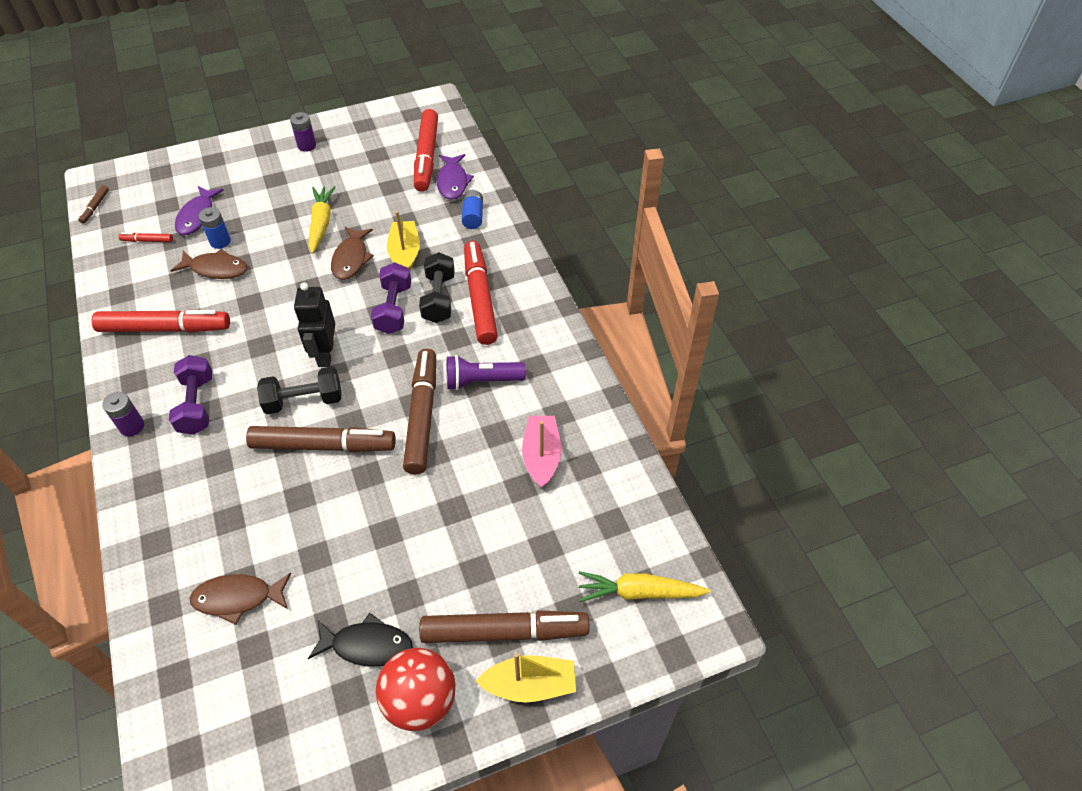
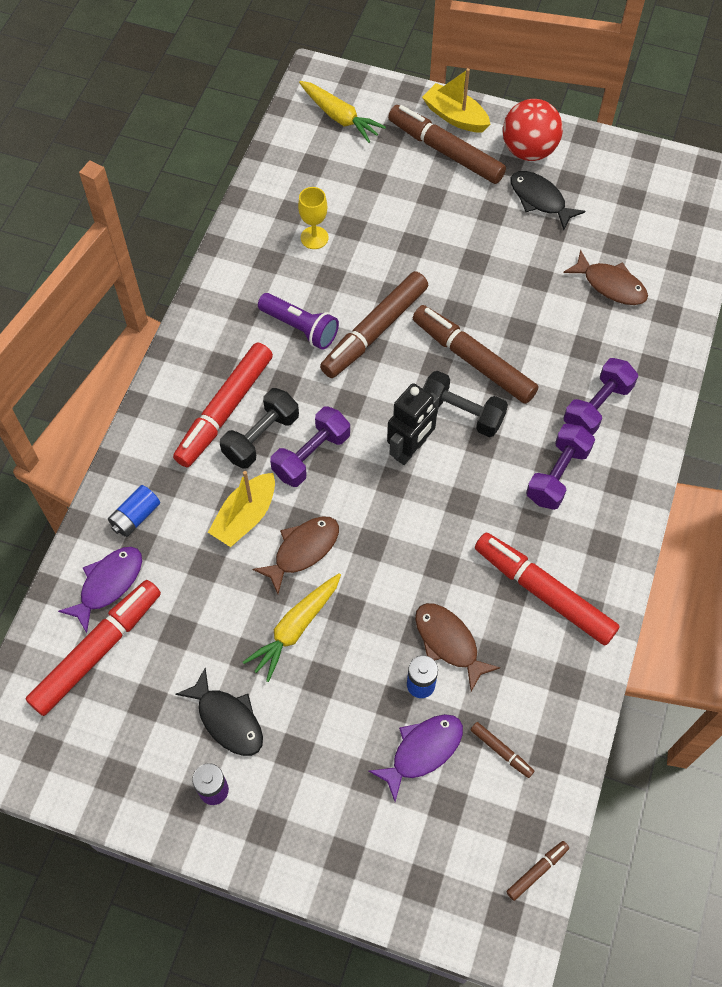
camera: 140 degrees left, 10 degrees up
purple battery [102,392,144,436] -> none
red marker [118,233,173,242] -> brown marker [471,722,534,778]
pink boat [522,416,562,489] -> yellow goblet [298,187,329,249]
none -> black fish [175,668,263,756]
none -> purple dumbbell [564,358,638,435]

